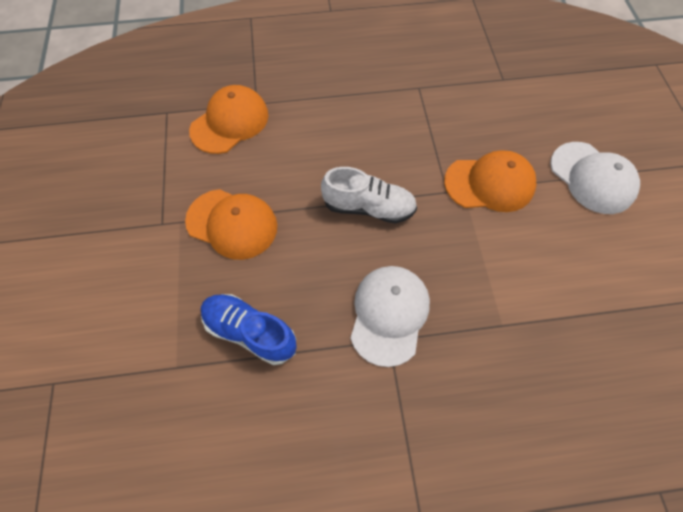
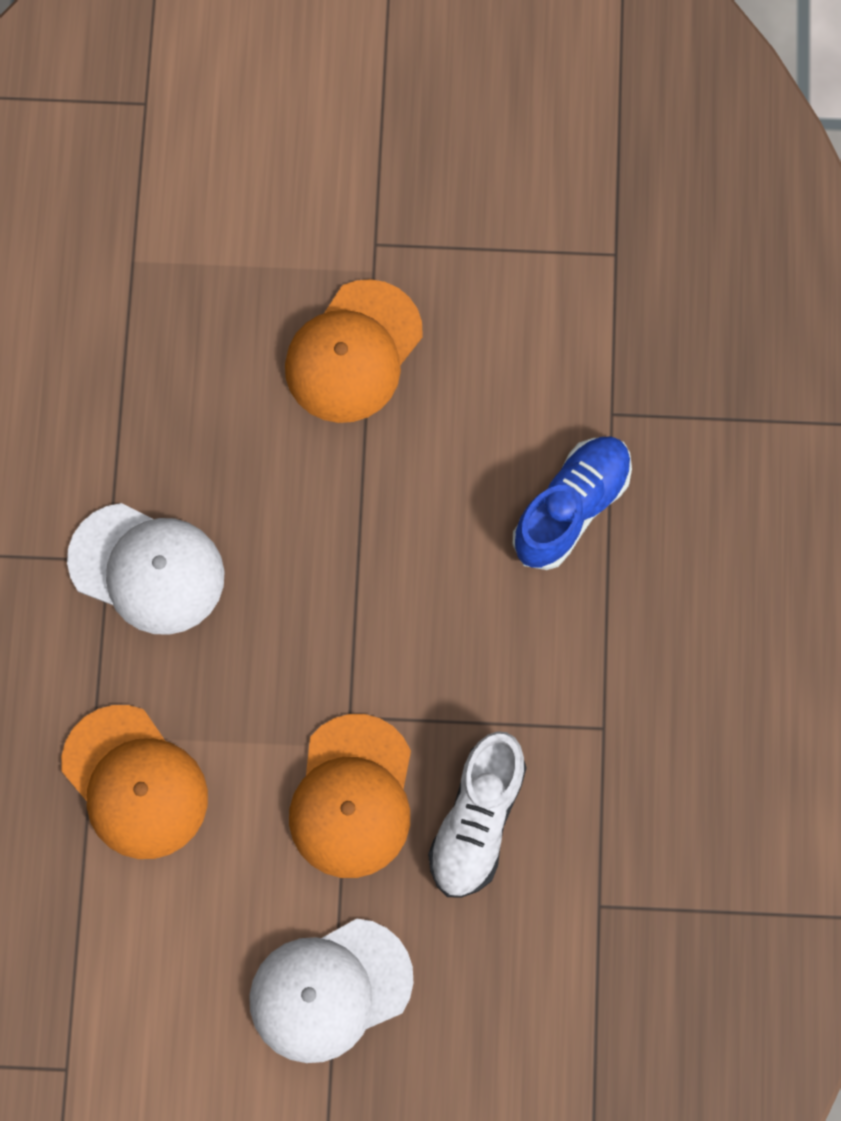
camera: 100 degrees right, 10 degrees up
orange cap [189,85,269,154] -> orange cap moved to [61,705,208,859]
blue shoe [201,294,297,365] -> blue shoe moved to [513,437,632,570]
white shoe [321,167,417,224] -> white shoe moved to [428,731,527,898]

